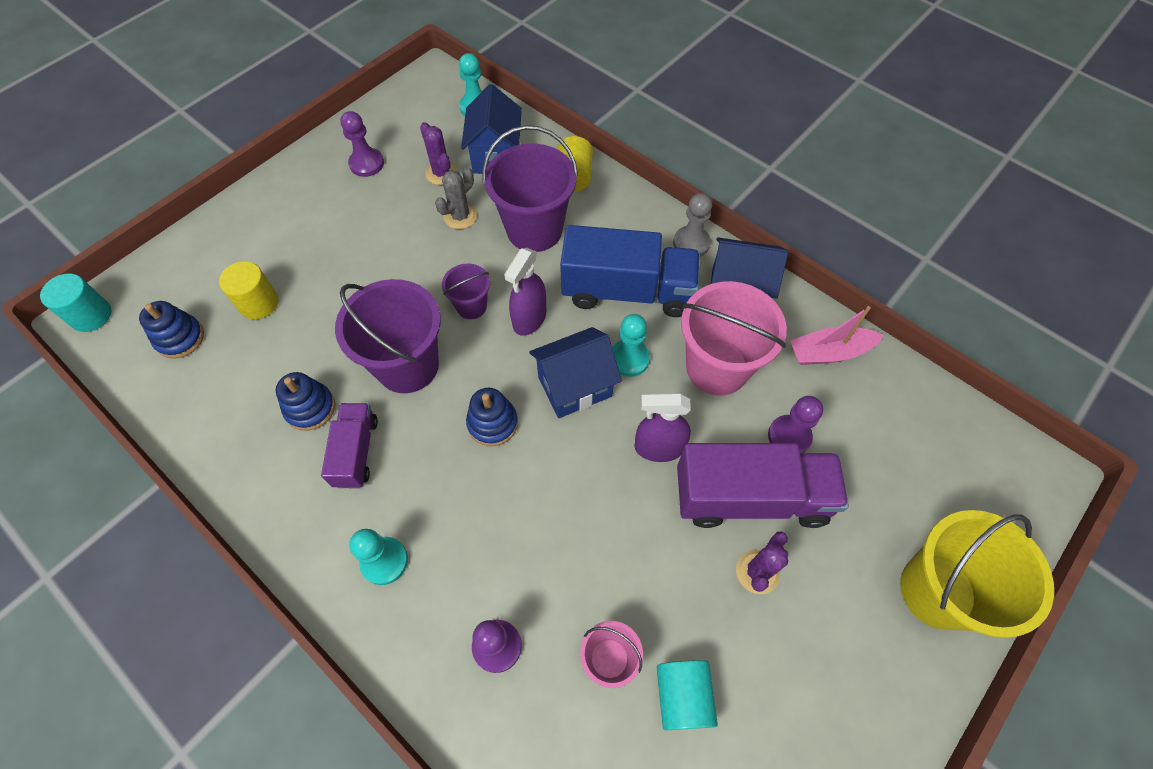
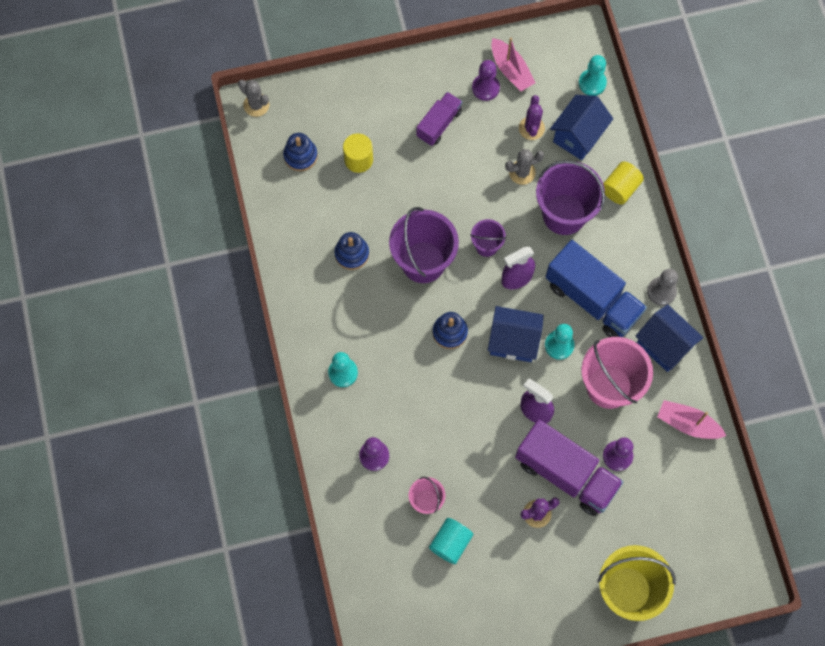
camera: 35 degrees right, 10 degrees up
turquoise cylinder [40,273,111,332] -> grey cactus [238,80,269,117]
purple truck [321,403,378,488] -> purple truck moved to [416,92,462,146]
none -> pink boat [491,38,535,91]

